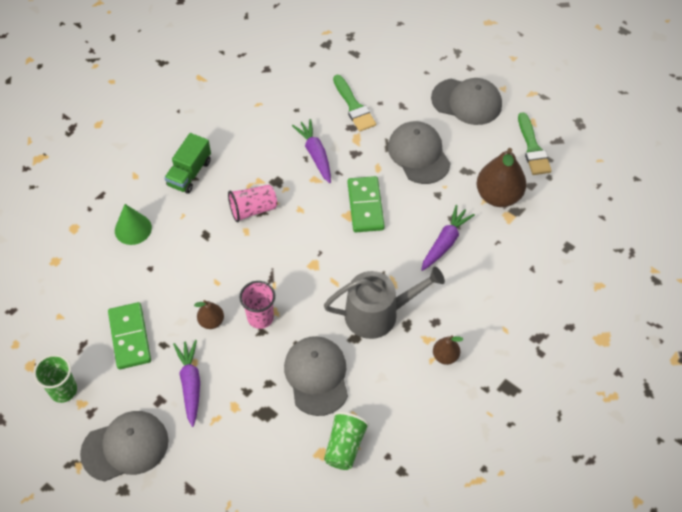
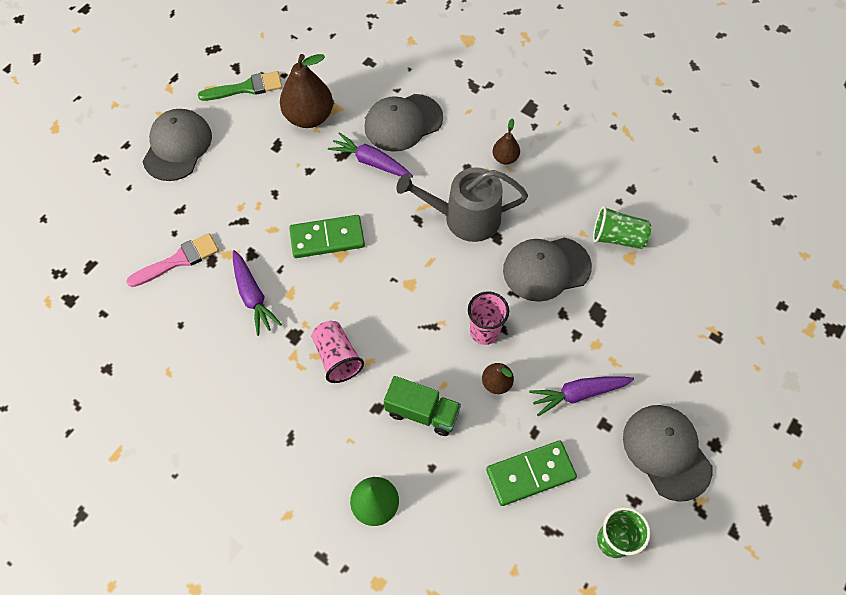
camera: 95 degrees left, 5 degrees up
green truck [164,133,211,194] -> green truck moved to [384,376,461,436]
purple carrot [292,119,331,183] -> purple carrot turned 90 degrees counterclockwise [233,250,282,336]
grey watering can [324,267,445,339] -> grey watering can turned 75 degrees counterclockwise [396,167,528,242]
green brush [333,75,376,132] -> pink brush [126,233,219,287]
grey cap [388,121,451,184] -> grey cap moved to [364,94,443,152]

